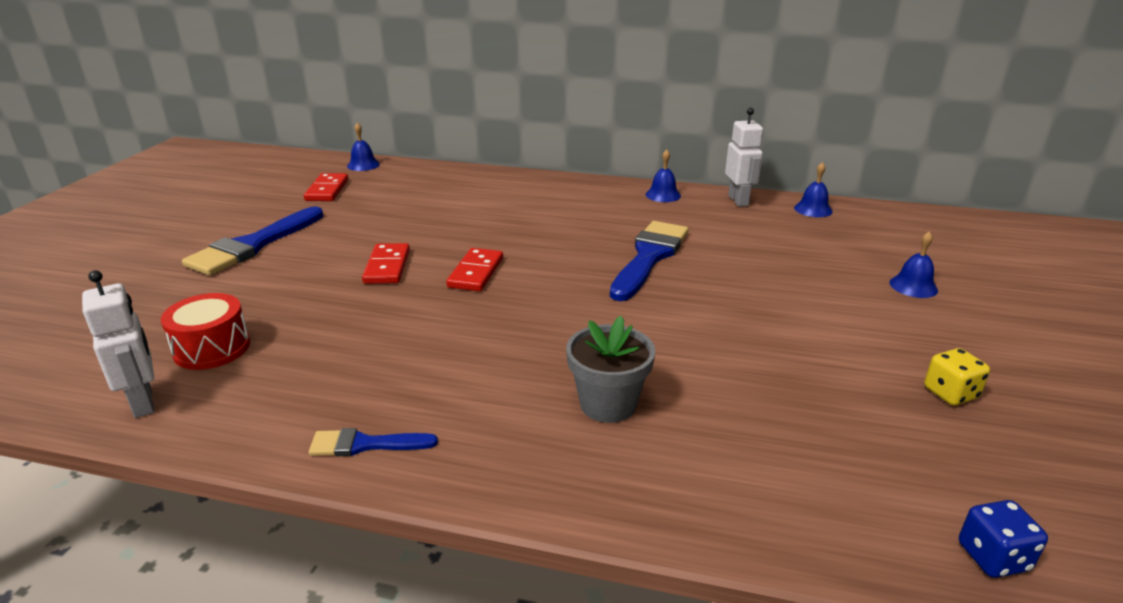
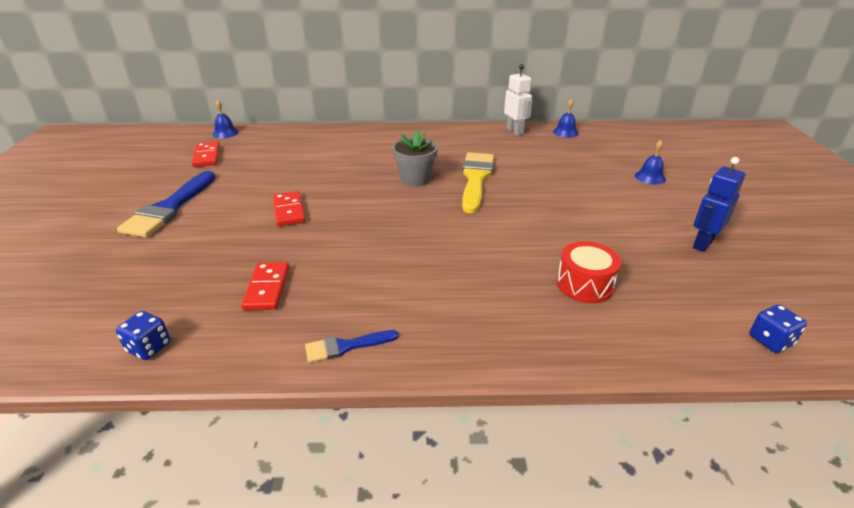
camera: 15 degrees left, 5 degrees up
white robot [82,270,154,418] -> blue dice [116,311,170,360]
red drum [161,293,250,370] -> red drum moved to [557,241,621,303]
red domino [446,248,503,291] -> red domino moved to [241,262,290,310]
grey flower pot [566,316,655,423] -> grey flower pot moved to [392,130,438,187]
blue brush [610,221,689,301] -> yellow brush [462,152,494,213]
blue bell [645,149,681,202] -> none
yellow dice [924,348,990,405] -> blue robot [693,157,745,252]

